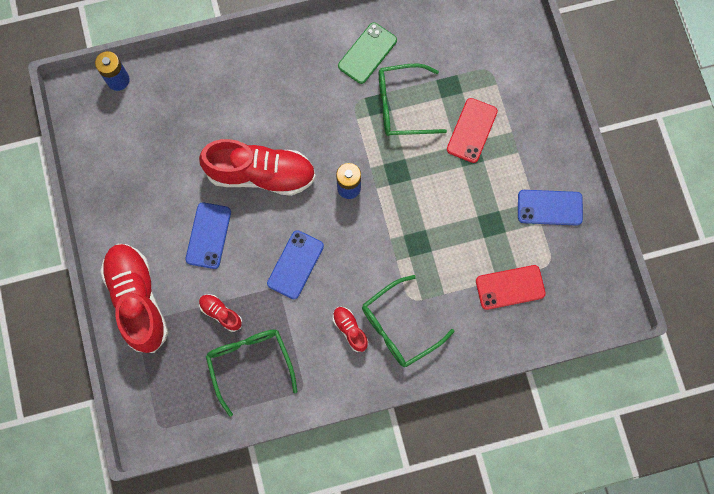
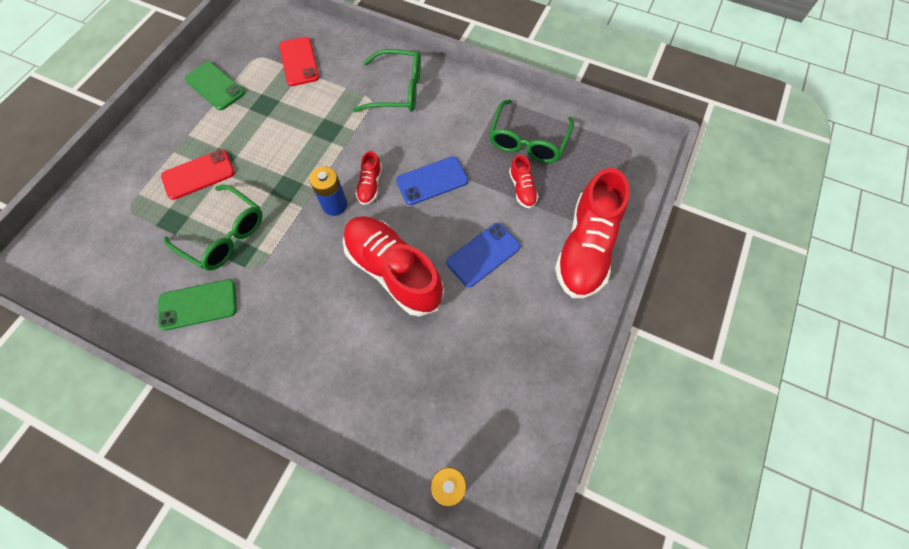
camera: 140 degrees left, 10 degrees down
red shoe [333,307,368,352] -> red shoe moved to [355,151,382,205]
red phone [476,265,546,310] -> red phone turned 45 degrees clockwise [279,37,319,86]
blue phone [518,190,583,226] -> green phone [185,62,245,110]

